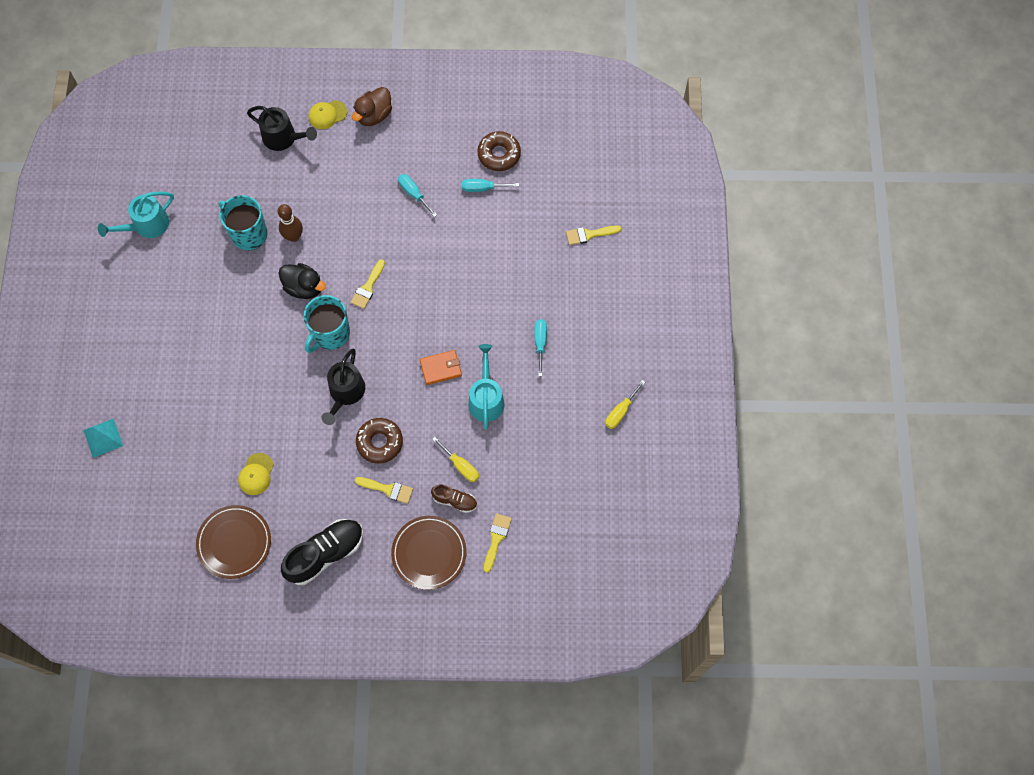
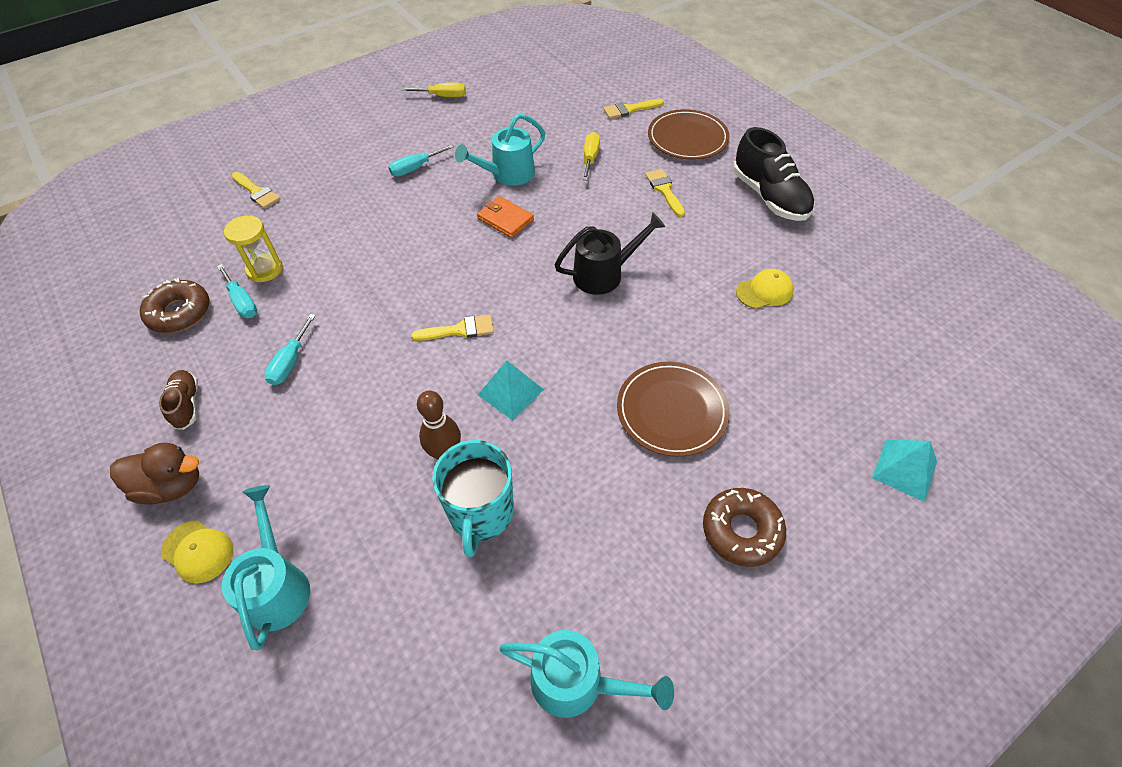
camera: 125 degrees left, 15 degrees down
brown plate [196,505,271,579] -> brown plate moved to [617,362,730,457]
black watering can [247,106,317,151] -> turquoise watering can [222,485,310,650]
black duck [278,263,326,299] -> turquoise pyramid [478,360,544,421]
black shoe [281,519,364,585] -> black shoe turned 135 degrees counterclockwise [733,127,815,221]
turquoise mug [304,295,350,353] -> none
brown donut [356,418,403,464] -> brown donut moved to [703,488,786,567]
brown shoe [431,484,477,513] -> brown shoe moved to [159,370,198,430]
none -> yellow hourglass [224,215,283,282]

